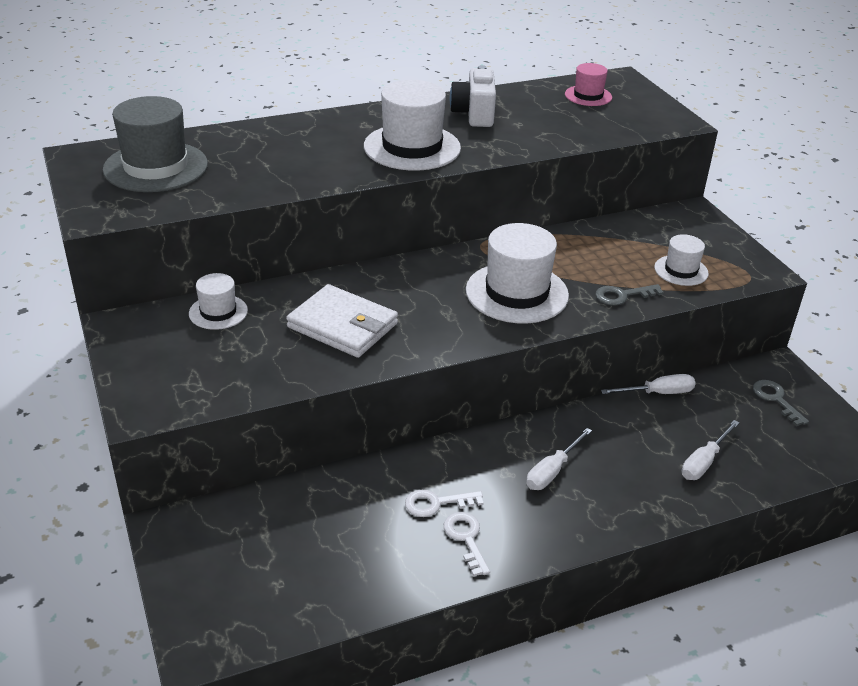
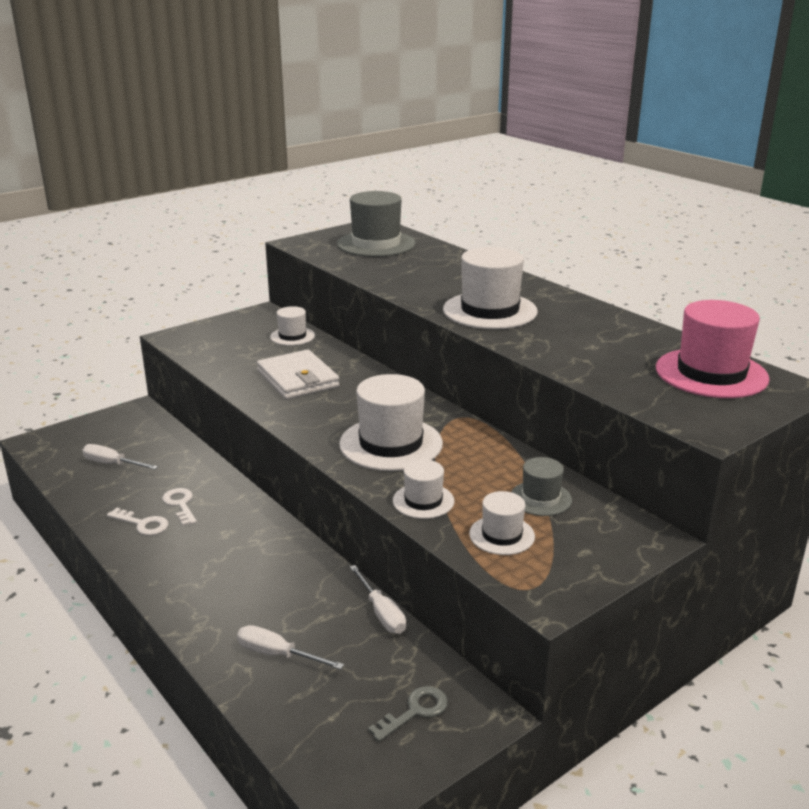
camera: 75 degrees right, 10 degrees down
white wallet [286,284,398,358] -> white wallet turned 45 degrees counterclockwise [257,349,340,399]
white key [444,512,490,577] -> white key turned 60 degrees clockwise [107,508,168,536]
white camera [450,65,496,127] -> none
white screwdriver [526,428,592,490] -> white screwdriver moved to [82,444,158,469]
pink hat [565,63,612,106] -> pink hat [656,300,770,398], size x1.85
grey key [595,284,664,306] -> white hat [393,459,454,519]
none -> grey hat [511,457,572,516]

